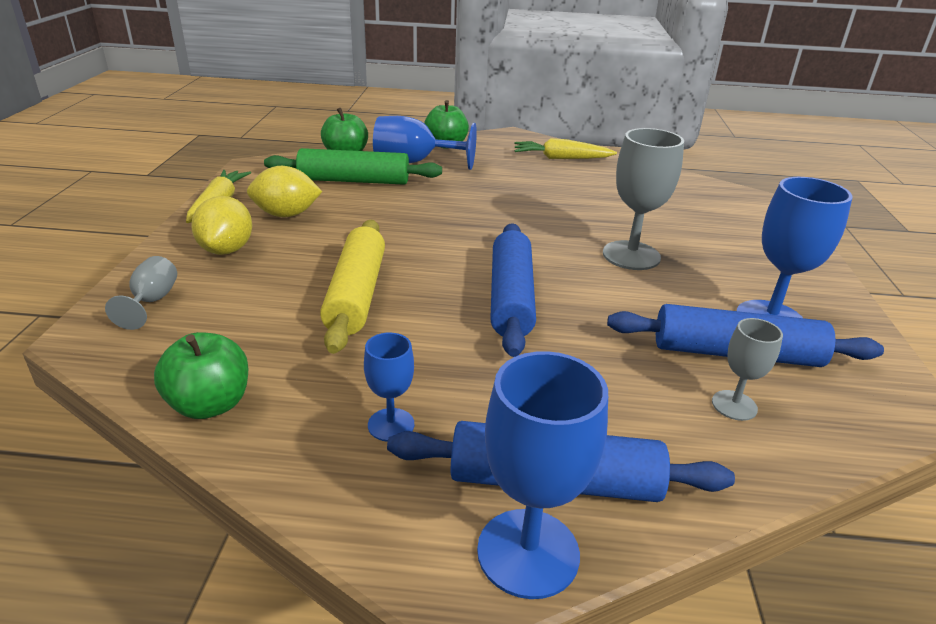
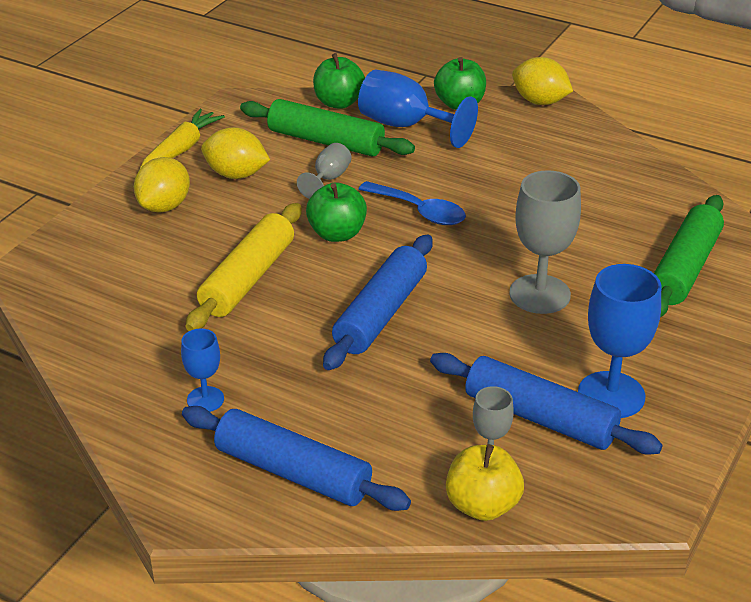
camera: 25 degrees right, 5 degrees up
grey goblet [105,256,177,330] -> grey goblet moved to [297,143,351,199]
green apple [154,332,248,419] -> green apple moved to [306,183,367,242]
blue goblet [477,351,608,599] -> none
yellow carrot [515,138,617,159] -> none
none -> blue spoon [358,181,466,225]
none -> yellow apple [446,444,524,521]
none -> yellow lemon [512,57,573,105]
none -> green rolling pin [654,195,724,317]

